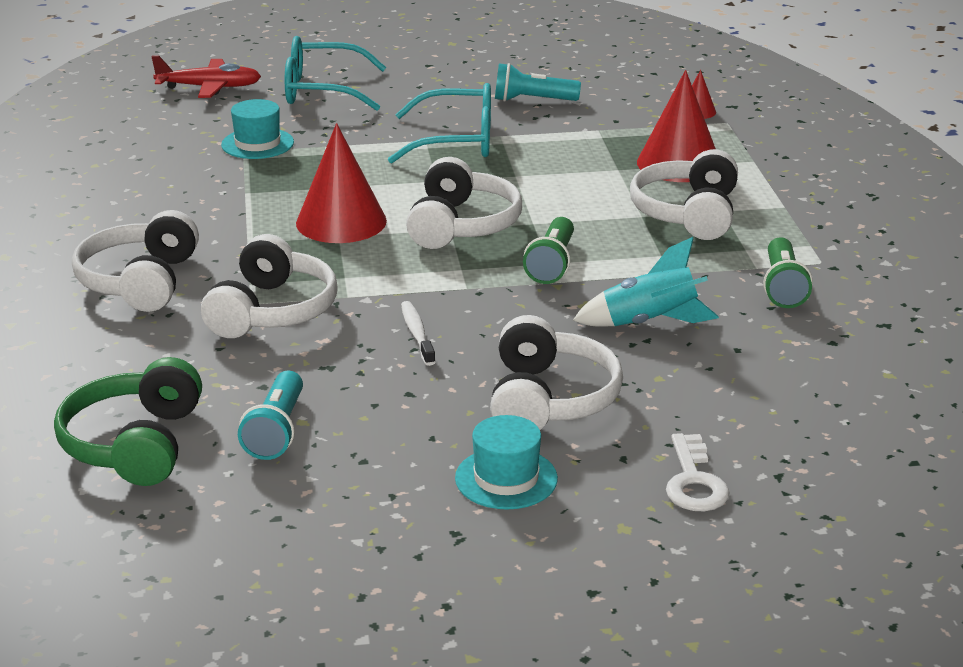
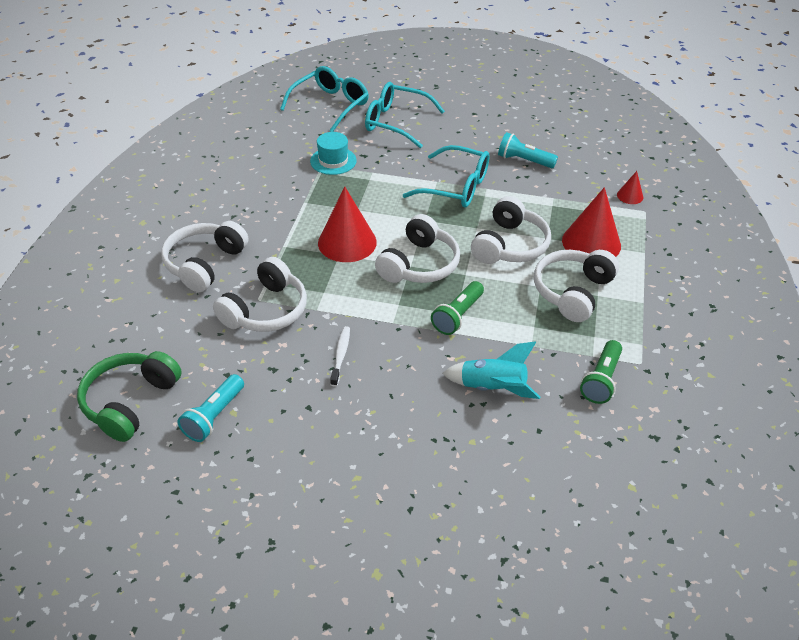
camera: 20 degrees right, 15 degrees up
red plane [151,56,261,98] -> turquoise glasses [280,66,369,132]
turquoise hat [455,415,558,510] -> none
white headphones [490,315,623,430] -> white headphones moved to [471,196,551,264]
white key [666,433,730,511] -> none

